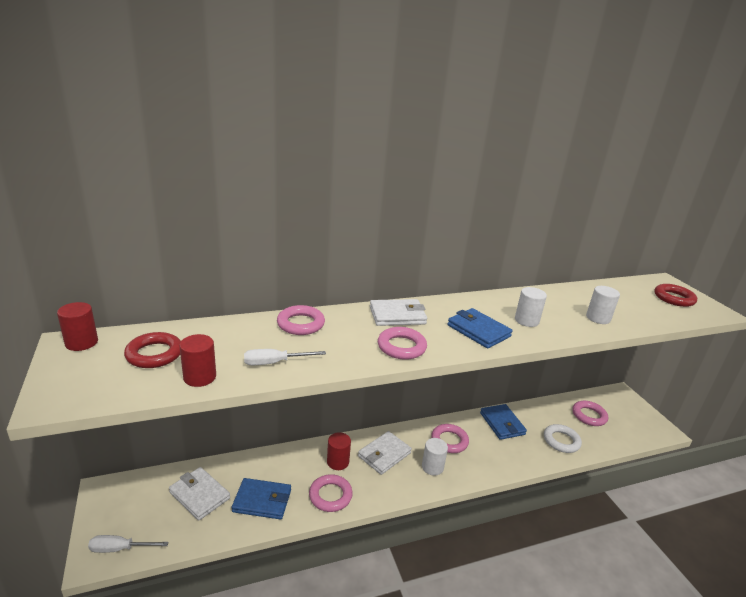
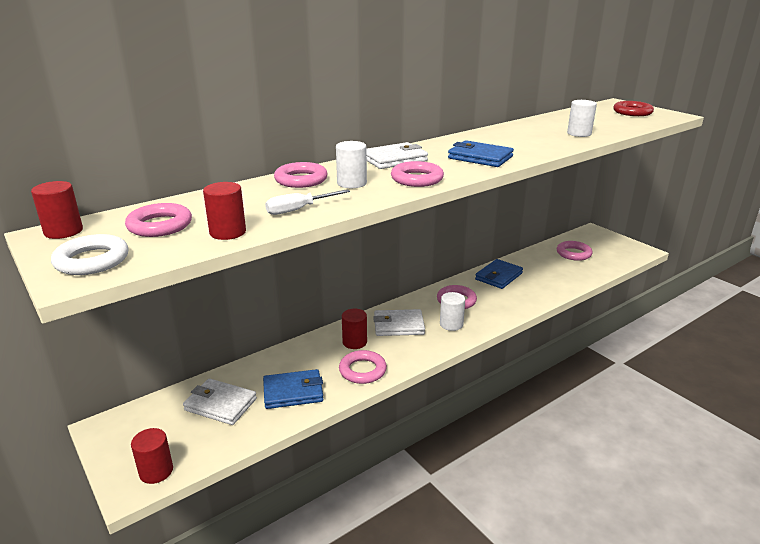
camera: 15 degrees left, 0 degrees up
white screwdriver [88,535,169,553] -> red cylinder [131,428,173,484]
red ring [124,332,181,368] -> pink ring [125,203,192,237]
white wallet [358,431,412,475] -> white wallet turned 60 degrees clockwise [373,309,425,336]
blue wallet [480,404,527,440] -> blue wallet turned 75 degrees clockwise [475,259,523,289]
white cylinder [515,287,547,327] -> white cylinder moved to [336,141,367,188]
white ring [544,424,582,453] -> white ring moved to [51,234,129,275]

